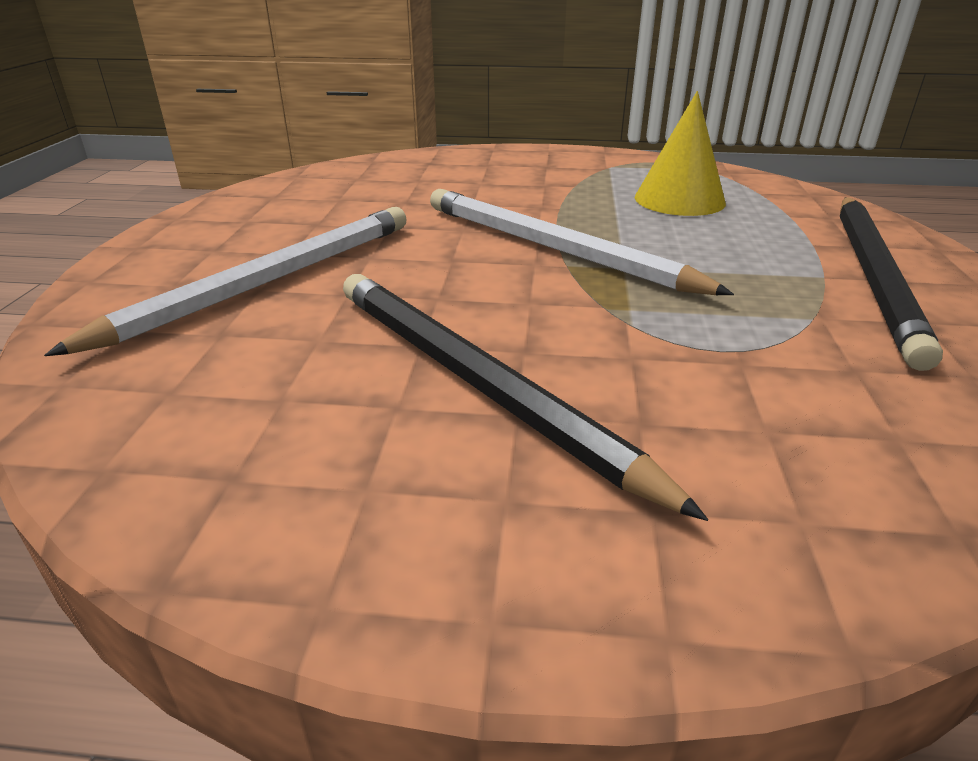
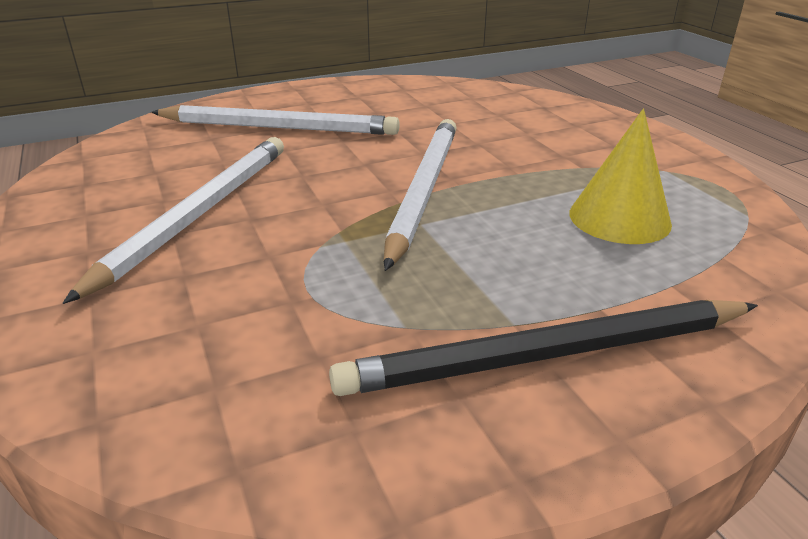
camera: 60 degrees right, 0 degrees up
black pencil [343,274,708,521] -> white pencil [63,137,284,304]

